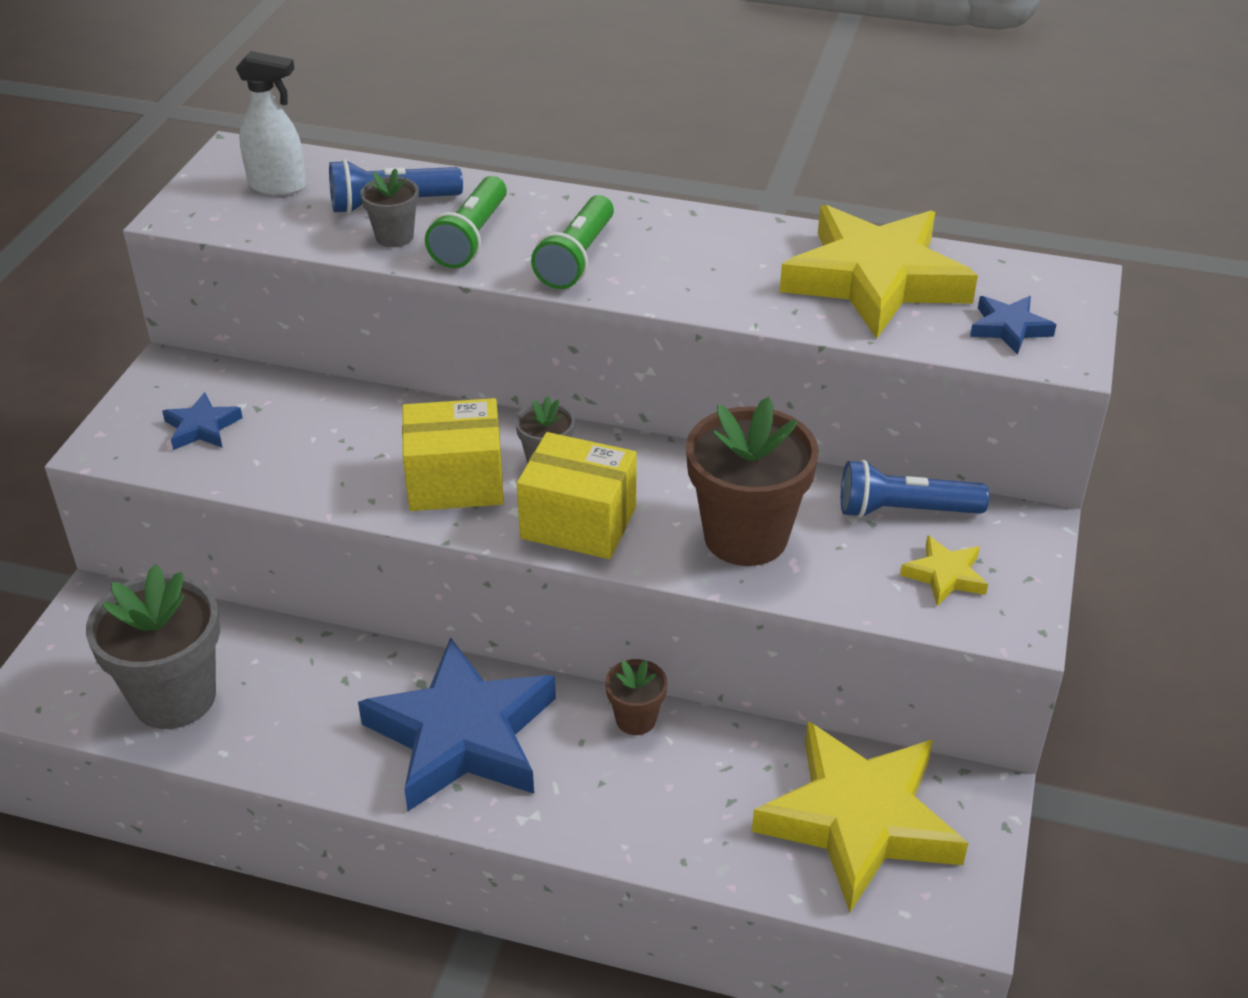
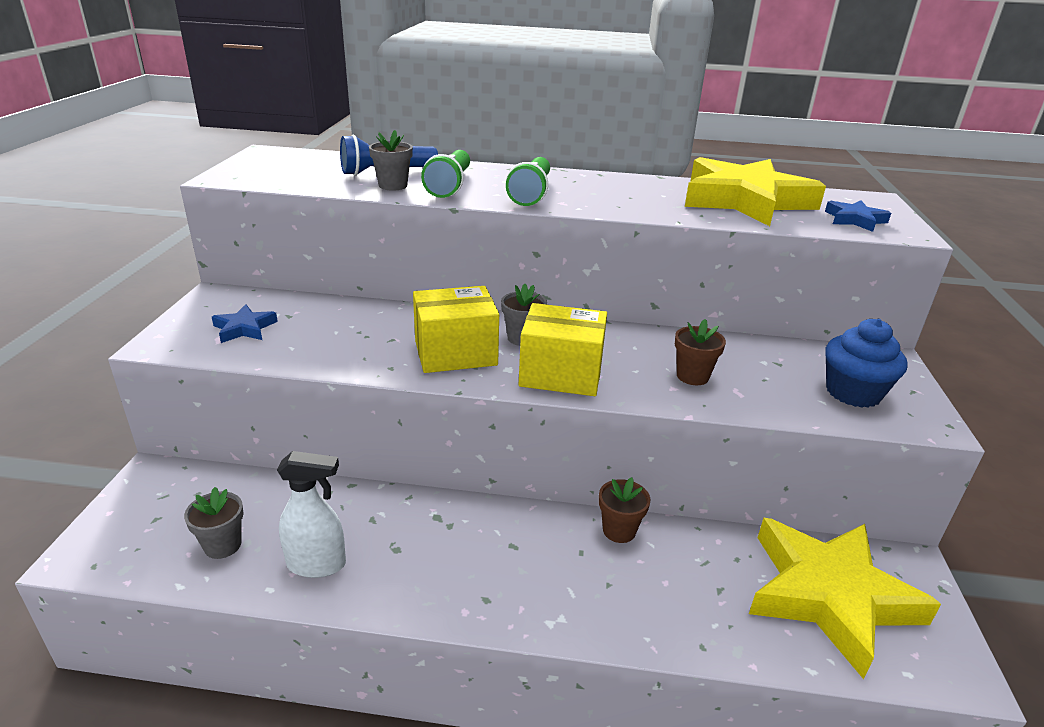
camera: 10 degrees left, 10 degrees down
grey flower pot [86,564,220,729] -> grey flower pot [184,487,244,559], size x0.49
white spray bottle [236,51,306,195] -> white spray bottle moved to [277,451,346,578]
blue star [358,637,556,811] -> none
brown flower pot [686,397,819,566] -> brown flower pot [675,319,726,385], size x0.49
blue flashlight [841,460,989,518] -> none
yellow star [900,535,988,606] -> blue cupcake [825,319,908,408]

